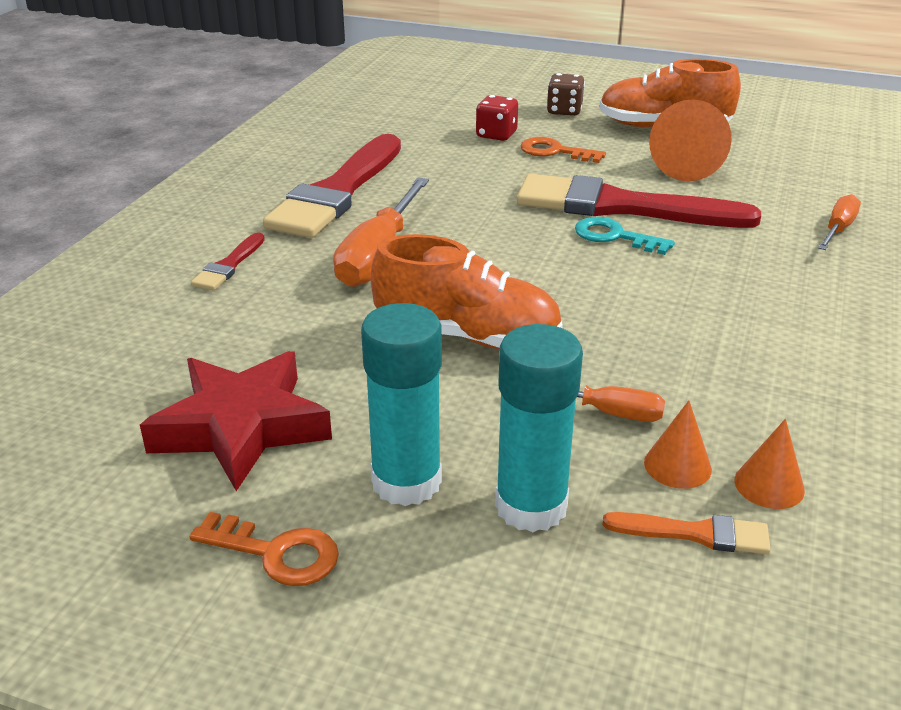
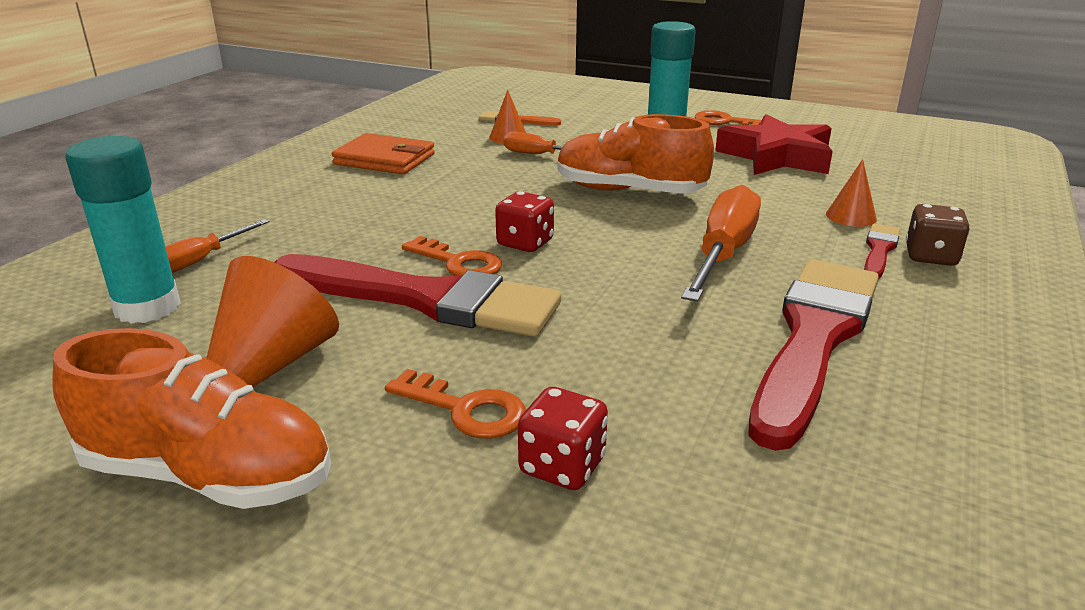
camera: 175 degrees left, 5 degrees down
turquoise glue stick [495,324,583,532] -> turquoise glue stick moved to [65,136,181,324]
brown dice [547,73,585,116] -> brown dice moved to [906,204,970,266]
turquoise key [575,217,675,255] -> orange key [402,236,502,276]
orange cone [734,419,805,509] -> orange cone moved to [826,159,877,227]
none -> orange wallet [332,133,435,174]
none -> red dice [495,191,554,252]

